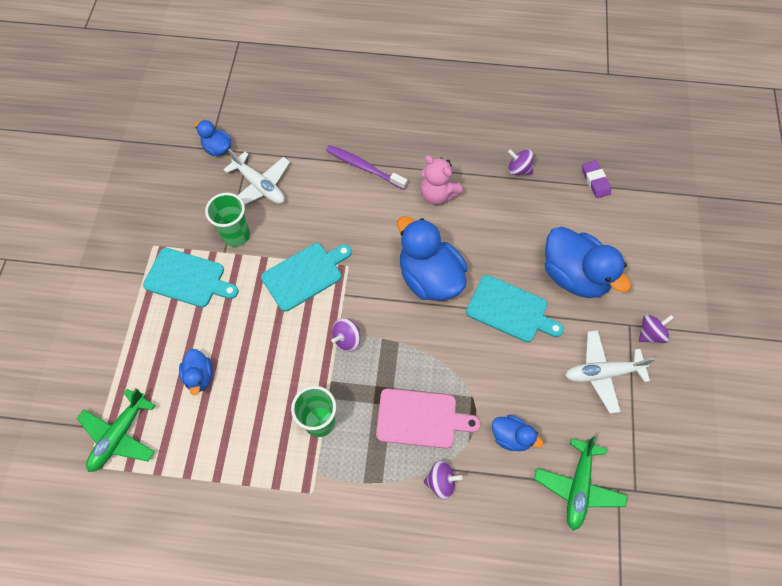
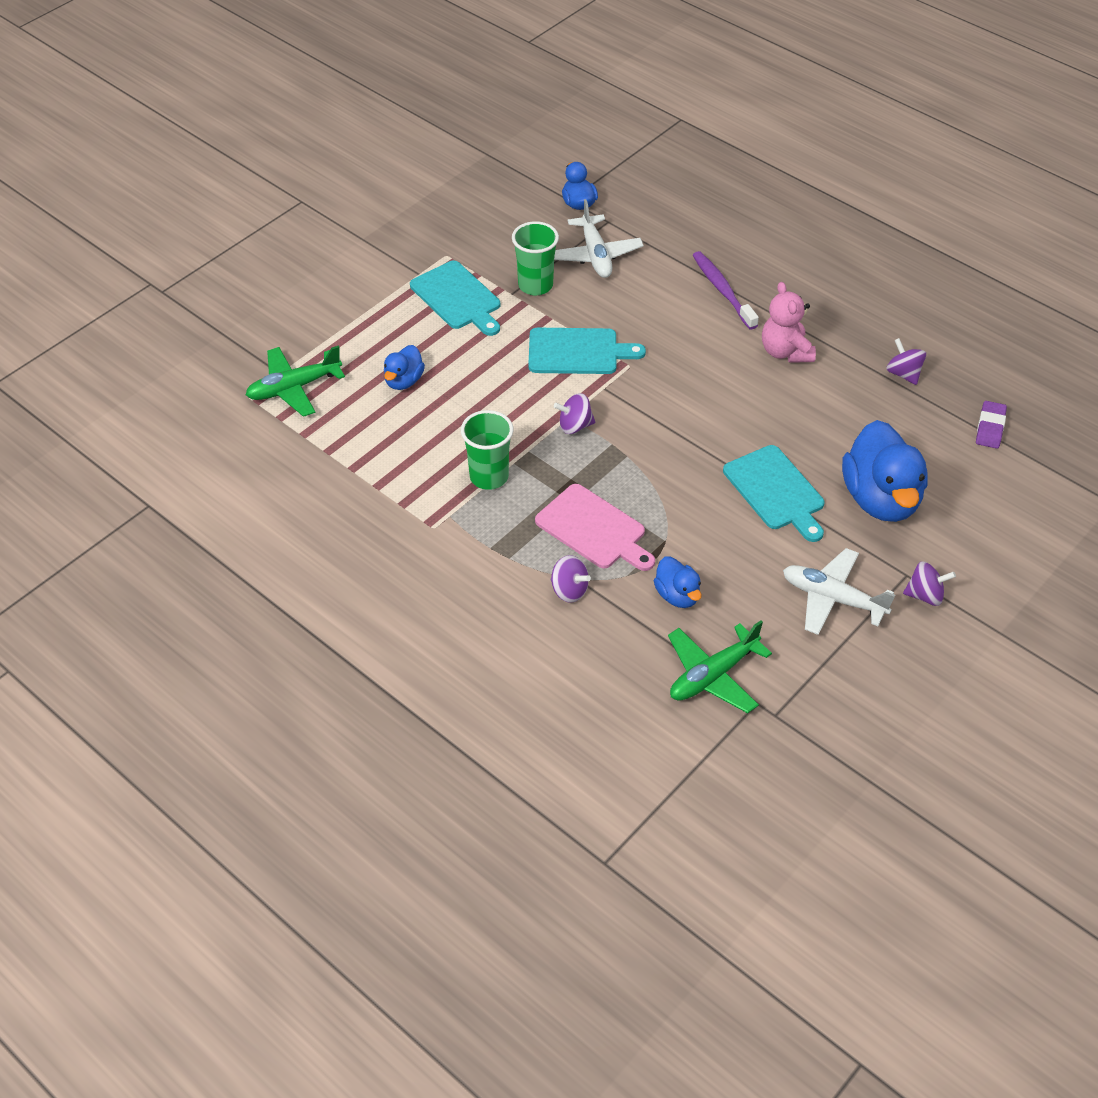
camera: 35 degrees right, 15 degrees down
blue duck [397,216,467,301] -> none

